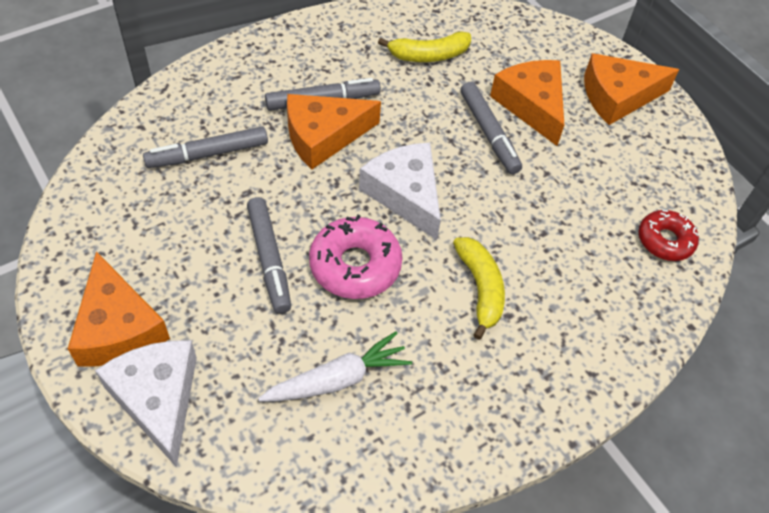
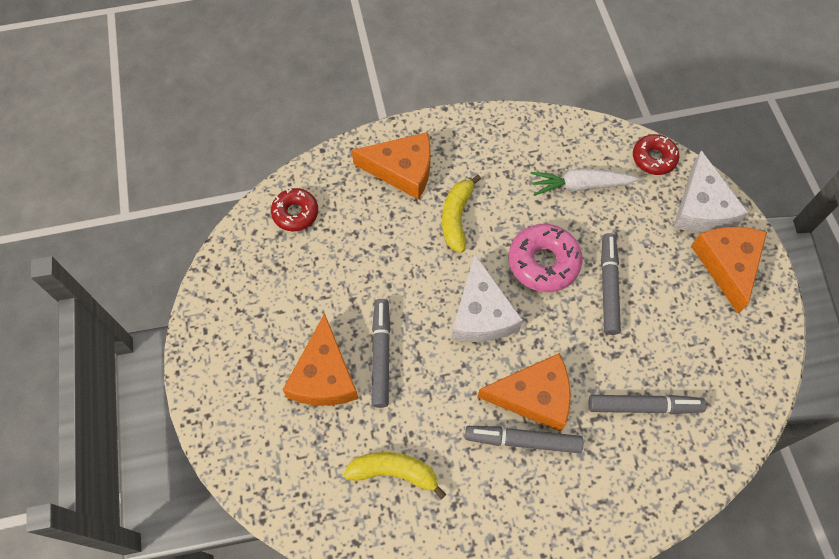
camera: 155 degrees left, 10 degrees up
orange cheese [584,53,679,125] -> orange cheese moved to [352,132,430,200]
none -> red donut [633,134,679,175]

